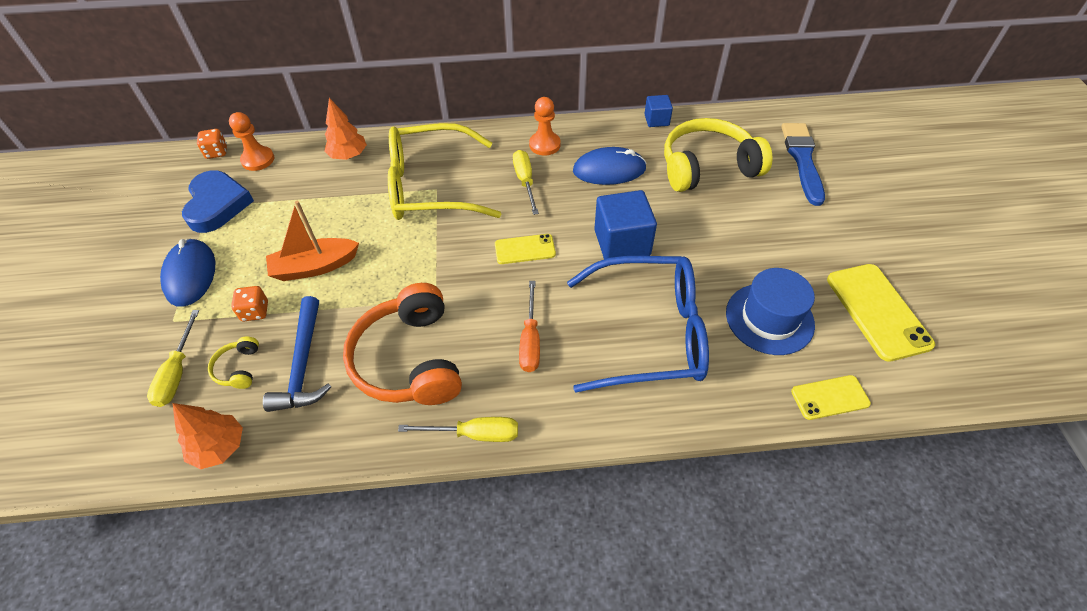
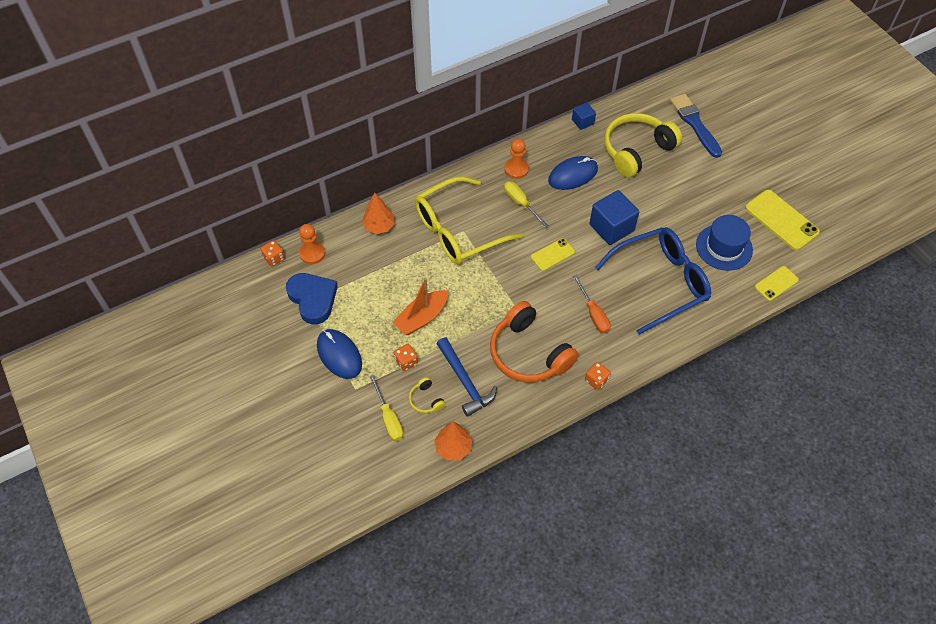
camera: 25 degrees left, 5 degrees up
yellow screwdriver [398,417,518,442] -> orange dice [585,362,611,390]

